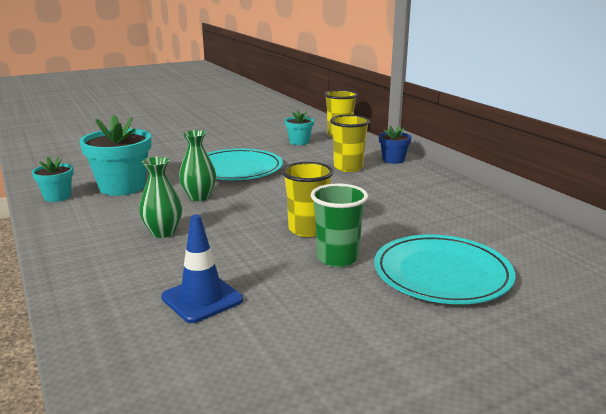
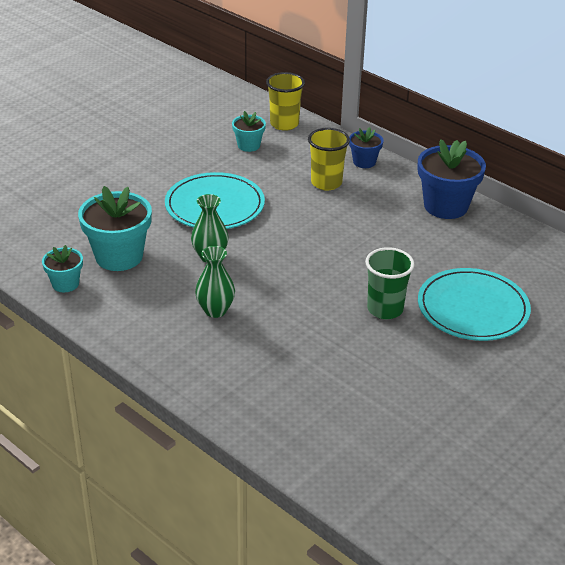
camera: 20 degrees left, 15 degrees up
blue traffic cone [161,214,243,323] -> none
yellow cup [282,162,334,237] -> none
none -> blue flower pot [418,139,486,219]

